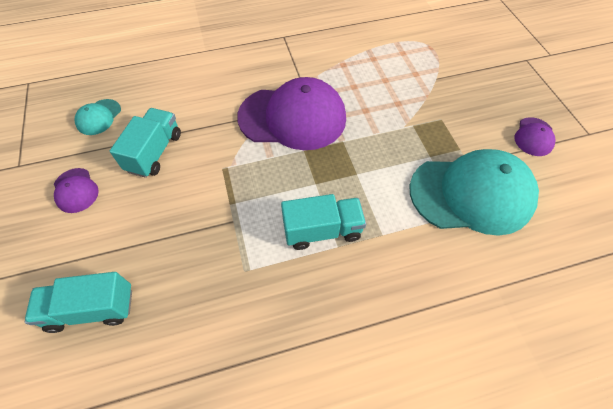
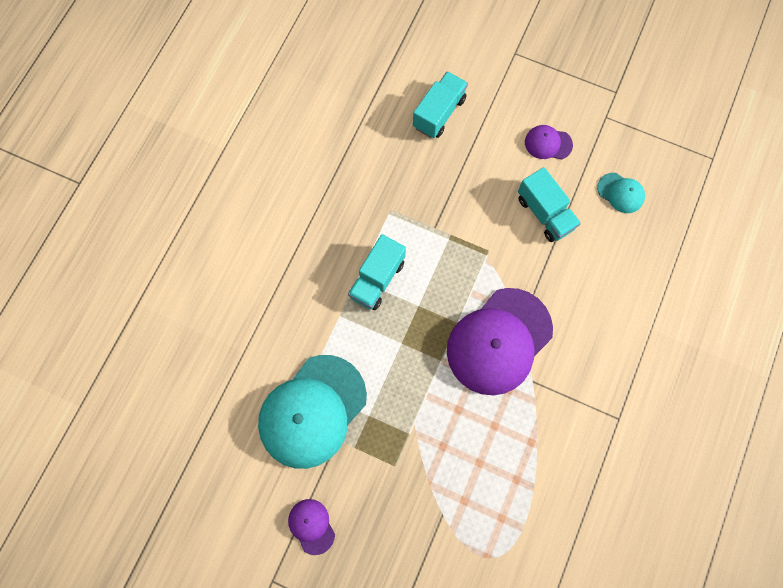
camera: 130 degrees right, 15 degrees up
turquoise cap [75,99,121,135] -> turquoise cap turned 150 degrees clockwise [597,173,645,213]

